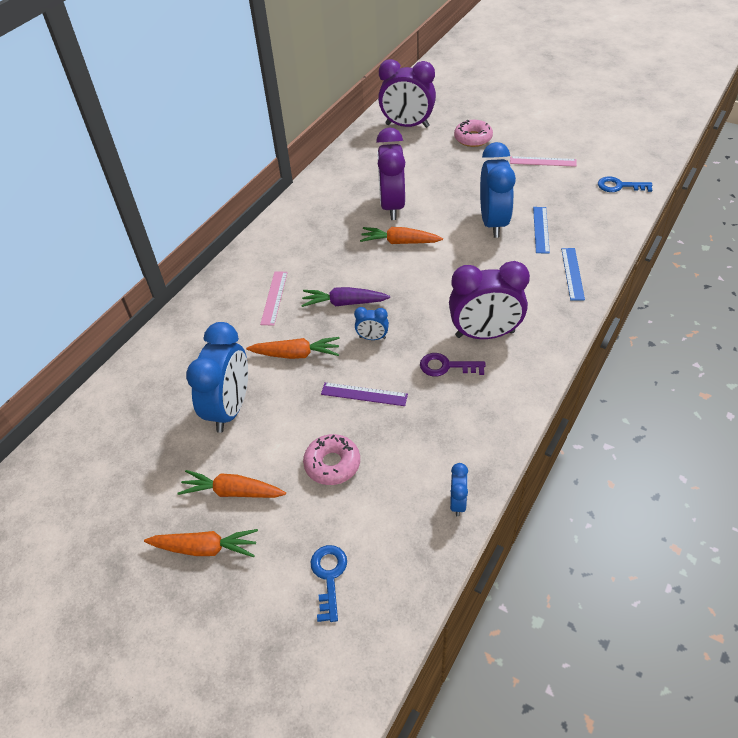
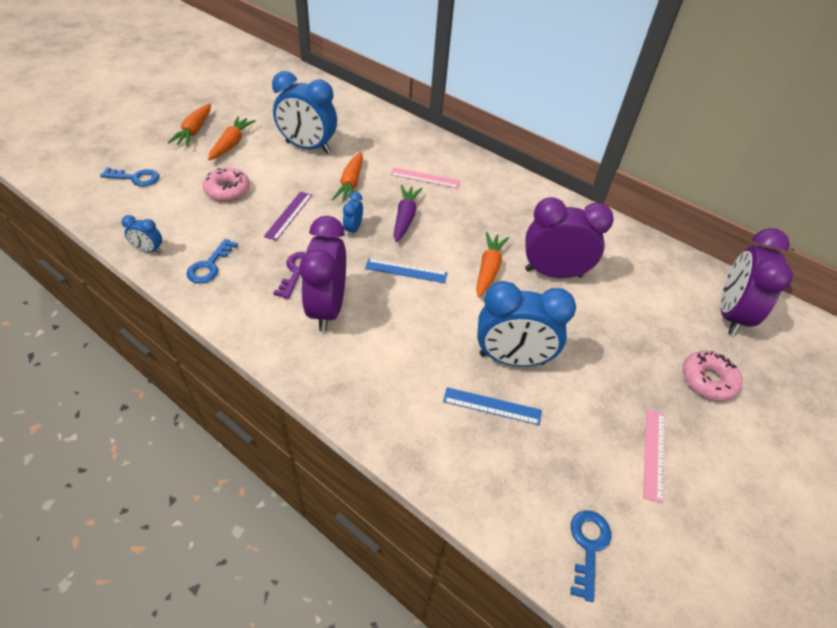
camera: 90 degrees right, 0 degrees up
blue ruler [561,248,585,300] -> blue ruler moved to [365,259,447,283]
none -> blue key [186,239,238,284]

